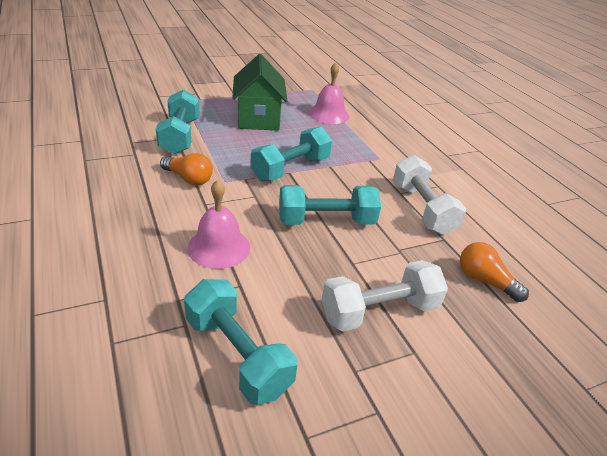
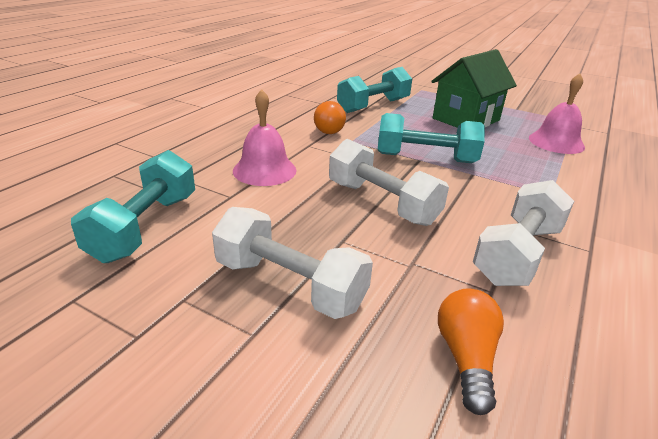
camera: 55 degrees right, 5 degrees down
turquoise dumbbell [279,185,381,225] -> white dumbbell [329,139,449,226]

